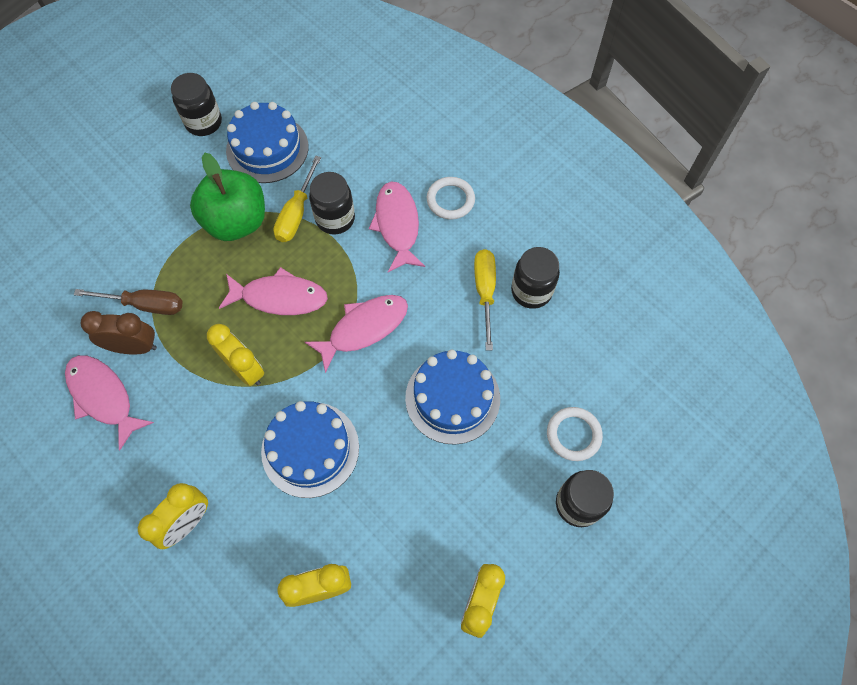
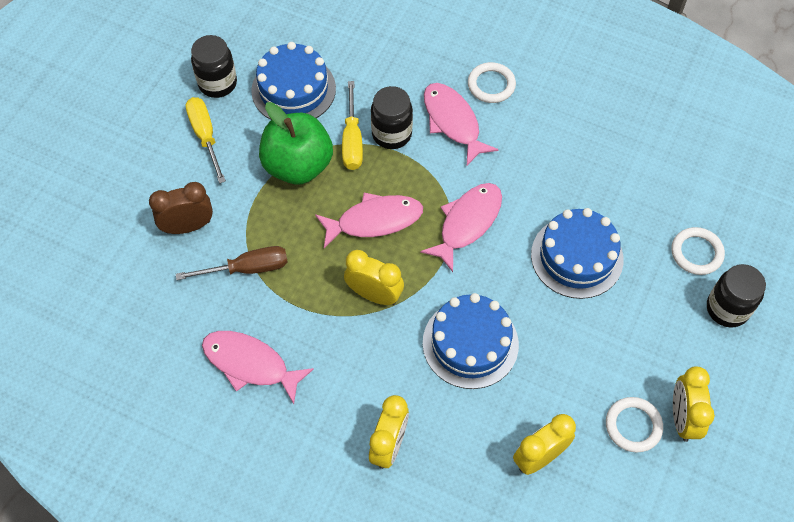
camera: 20 degrees left, 5 degrees down
brown clock [81,311,157,354] -> brown clock moved to [149,182,213,234]
yellow screwdriver [474,249,496,351] -> yellow screwdriver moved to [186,97,226,183]
black jar [511,247,560,309] -> none
none -> white ring [606,397,663,452]

